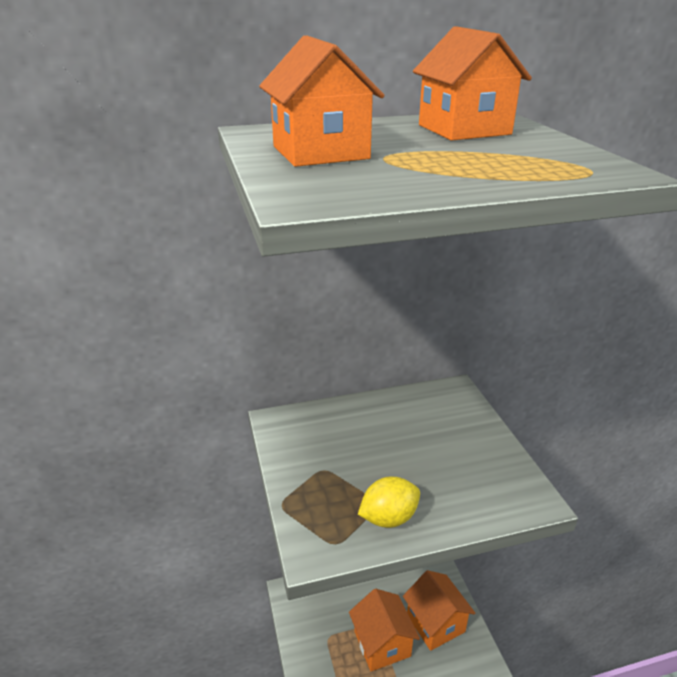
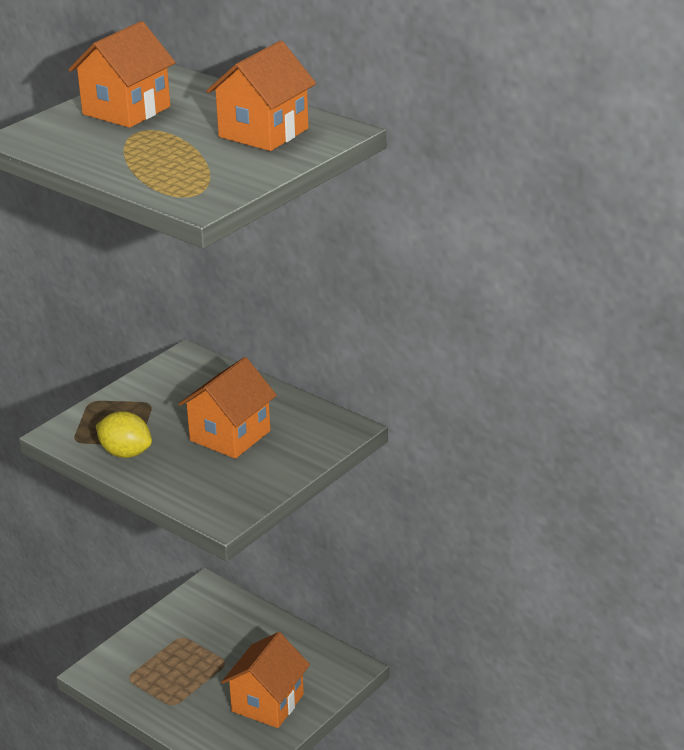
camera: 55 degrees right, 0 degrees up
orange house [349,589,420,672] -> orange house moved to [179,357,277,459]

